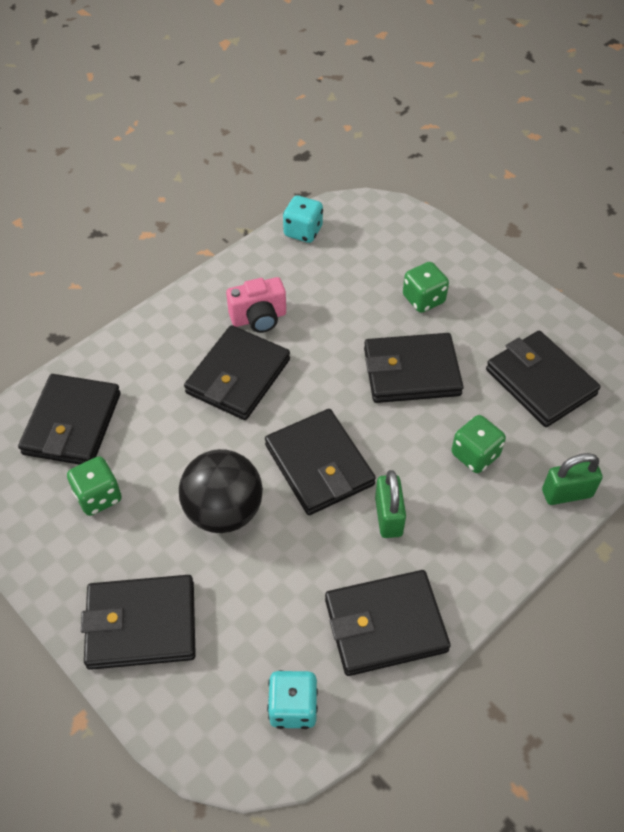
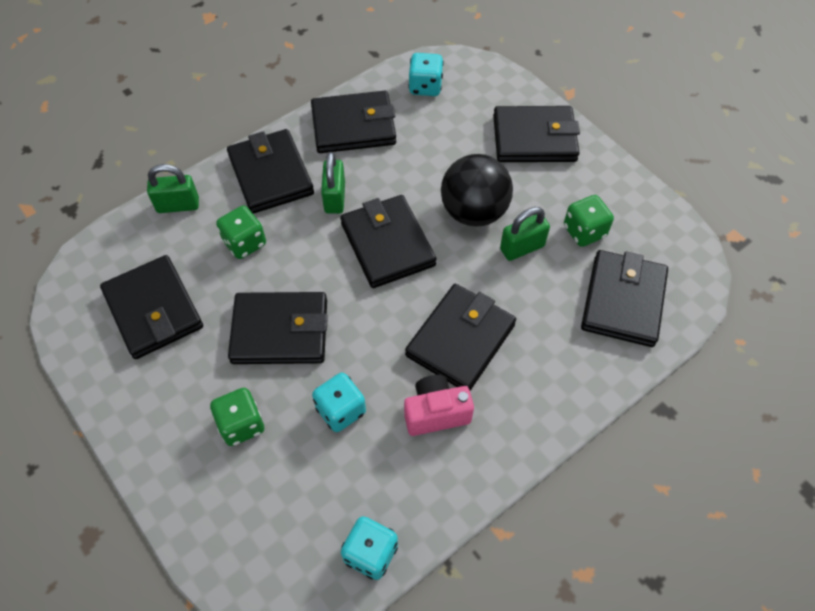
camera: 175 degrees left, 5 degrees up
none -> black wallet [227,129,314,214]
none -> turquoise dice [312,373,366,432]
none -> green padlock [500,207,550,261]

